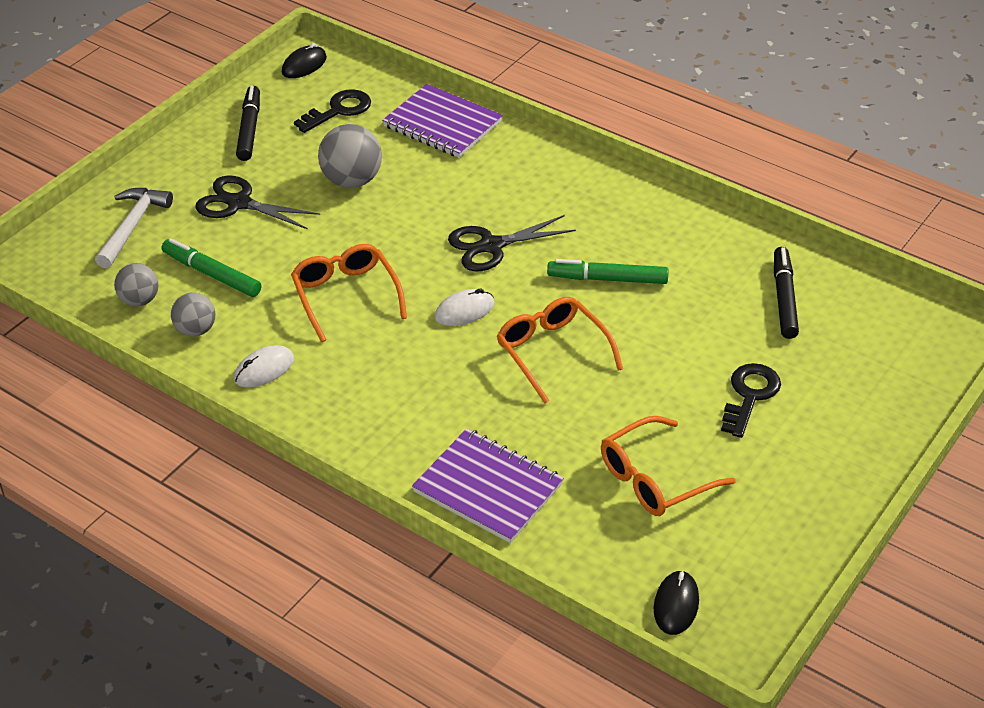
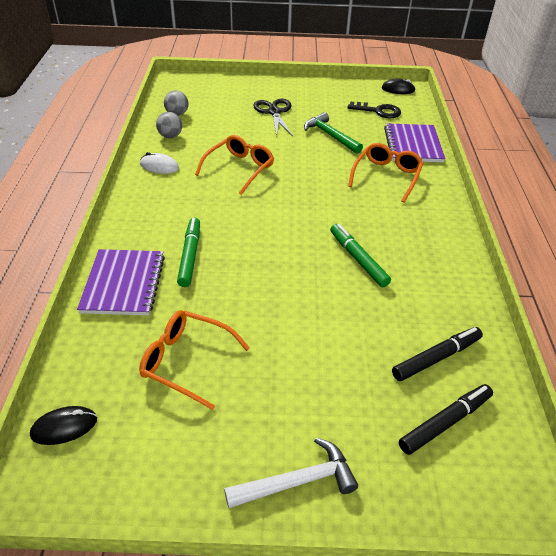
camera: 55 degrees right, 0 degrees up
white hammer [95,188,173,268] -> white hammer moved to [224,438,358,508]
green marker [162,238,261,297] -> green marker moved to [177,218,200,287]
black marker [236,86,260,161] -> black marker moved to [399,384,493,455]
grey ball [318,124,382,188] -> green hammer [304,112,363,154]
white mouse [435,288,495,326] -> none
black scissors [448,215,576,271] -> none
orange glasses [497,297,623,404] -> orange glasses moved to [348,143,424,203]
black key [721,363,781,438] -> none

